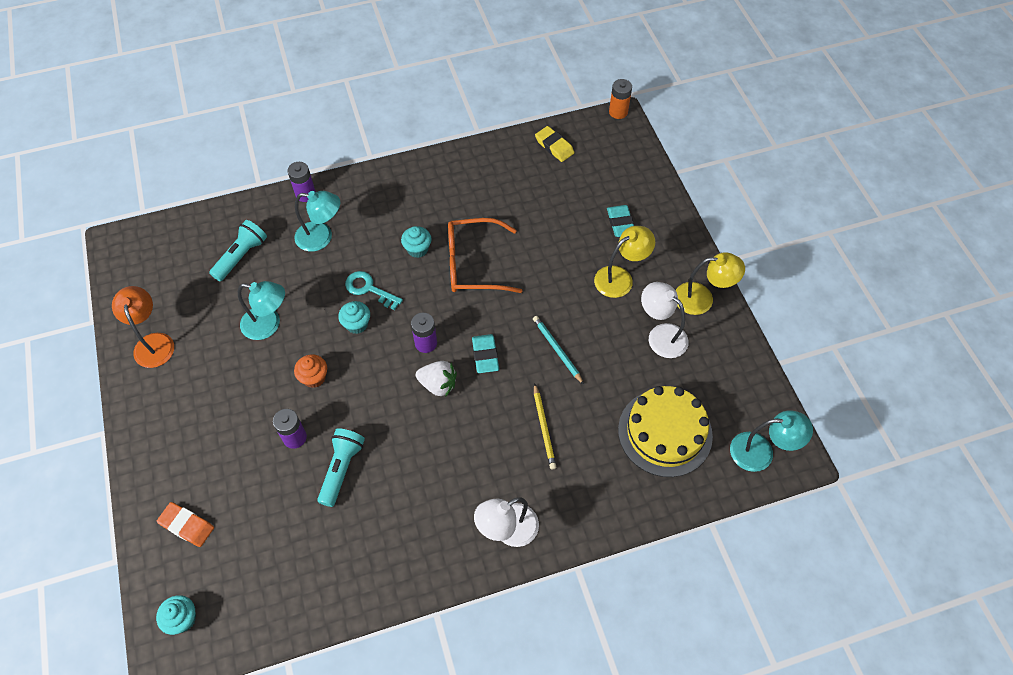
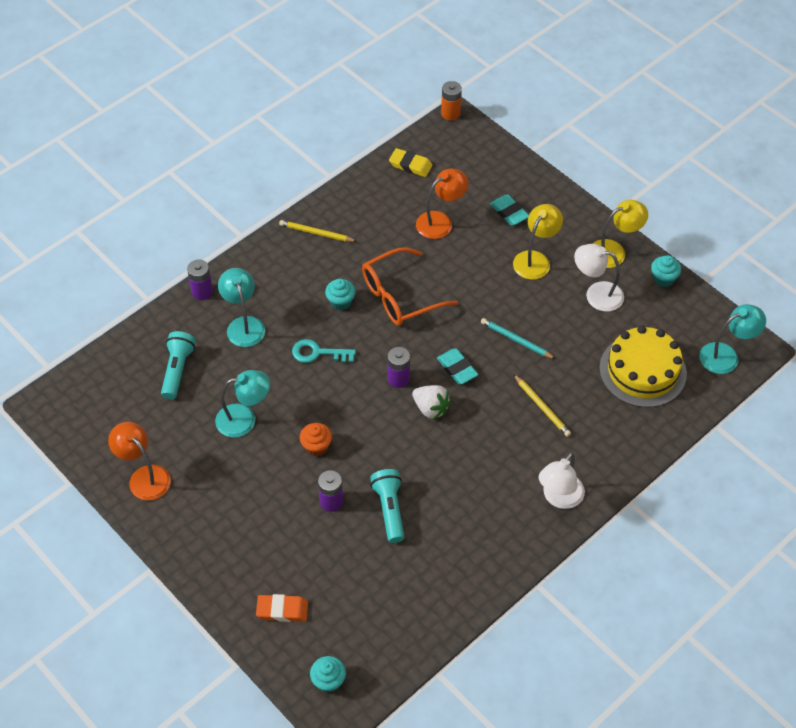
camera: 25 degrees left, 5 degrees down
turquoise lamp [294,191,340,252] -> turquoise lamp turned 90 degrees counterclockwise [218,268,265,347]
turquoise cupcake [338,301,370,334] -> turquoise cupcake moved to [651,255,681,287]
white strawberry [416,361,457,397] -> white strawberry turned 45 degrees clockwise [412,385,451,420]
none -> yellow pencil [279,220,357,242]
none -> orange lamp [416,169,468,239]

